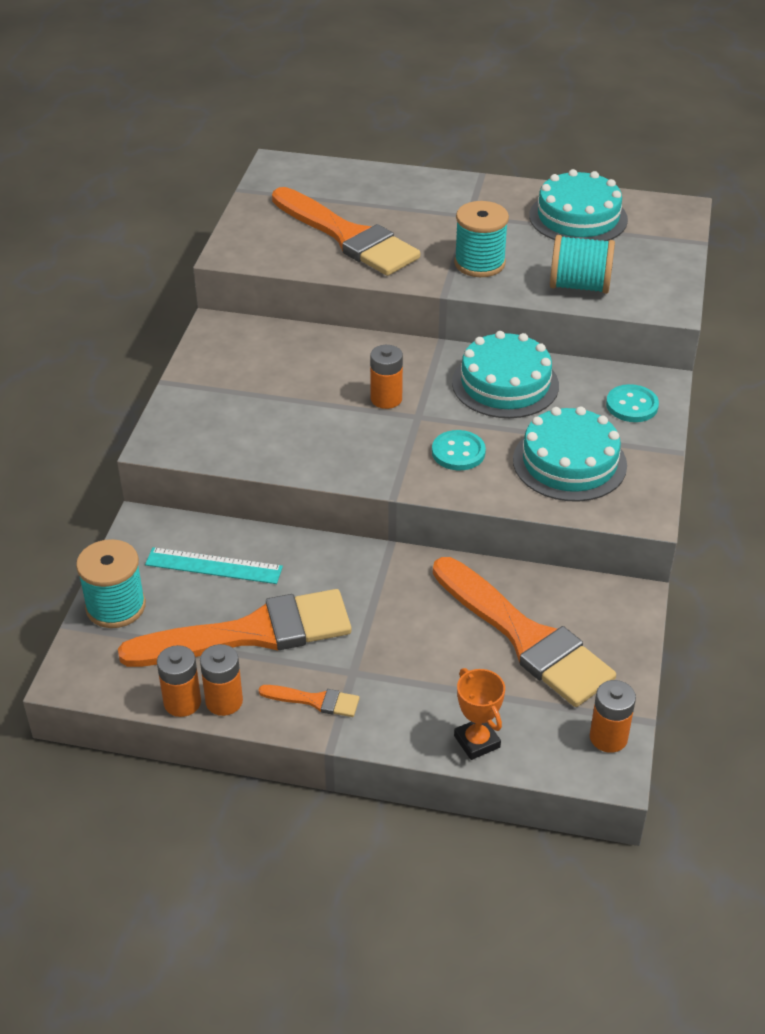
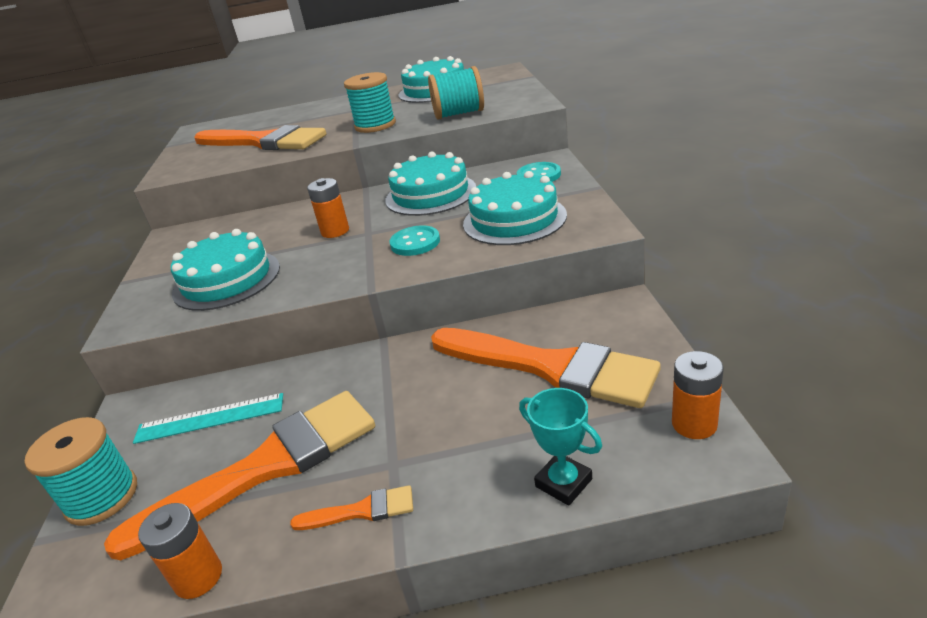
camera: 15 degrees left, 10 degrees down
orange battery [200,644,243,716] -> none
orange trophy [454,668,505,760] -> turquoise trophy [519,388,602,506]
none -> turquoise cake [171,229,280,311]

